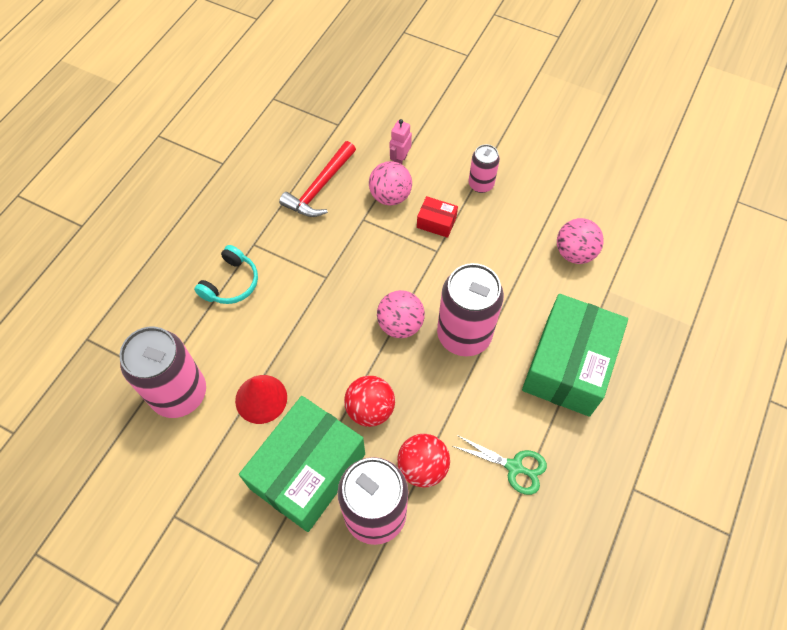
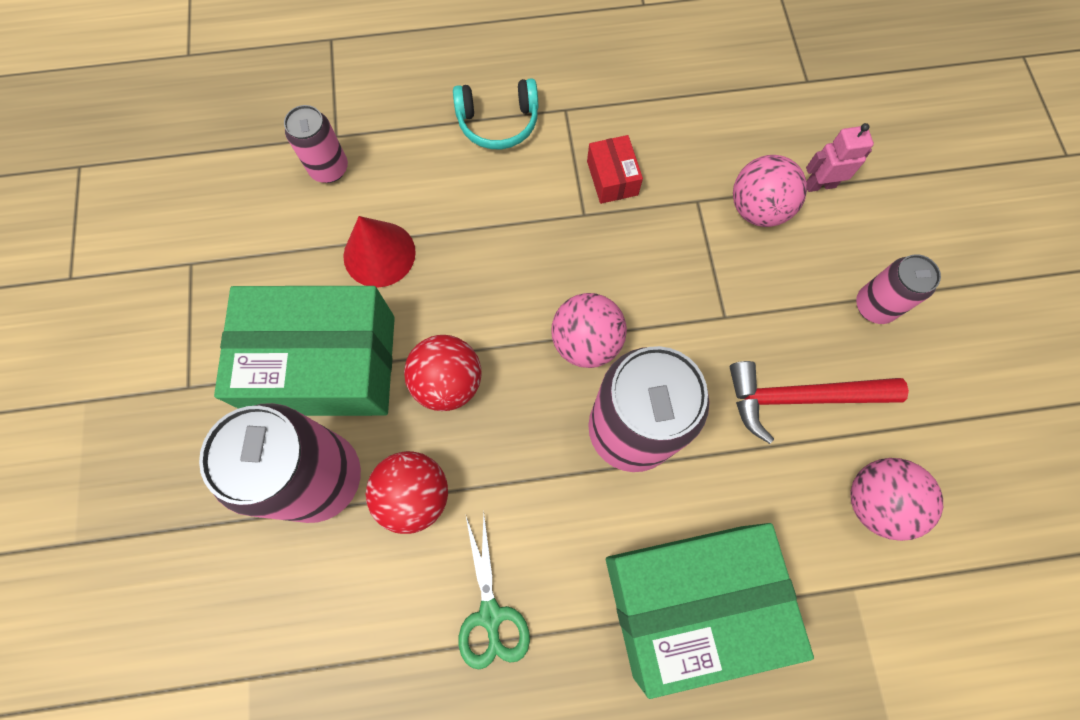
camera: 55 degrees right, 10 degrees up
pink can [120,327,206,418] -> pink can [284,105,348,183], size x0.53
red hammer [279,141,356,217] -> red hammer moved to [730,361,909,444]
red box [417,196,458,238] -> red box moved to [587,135,643,204]

